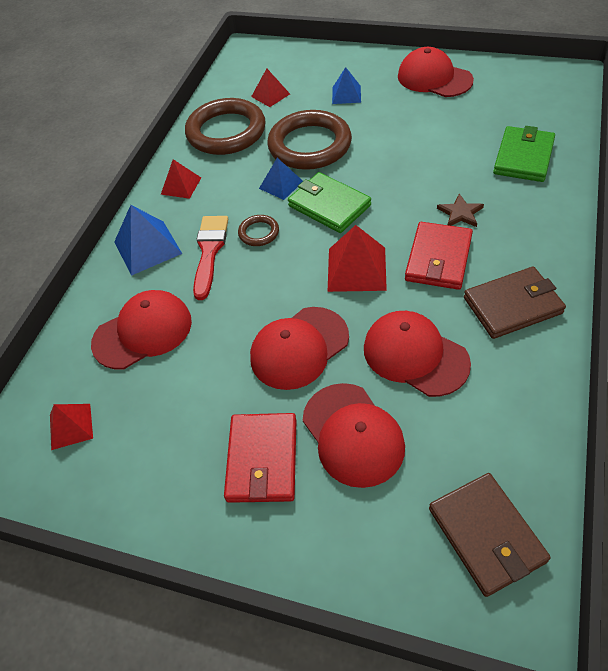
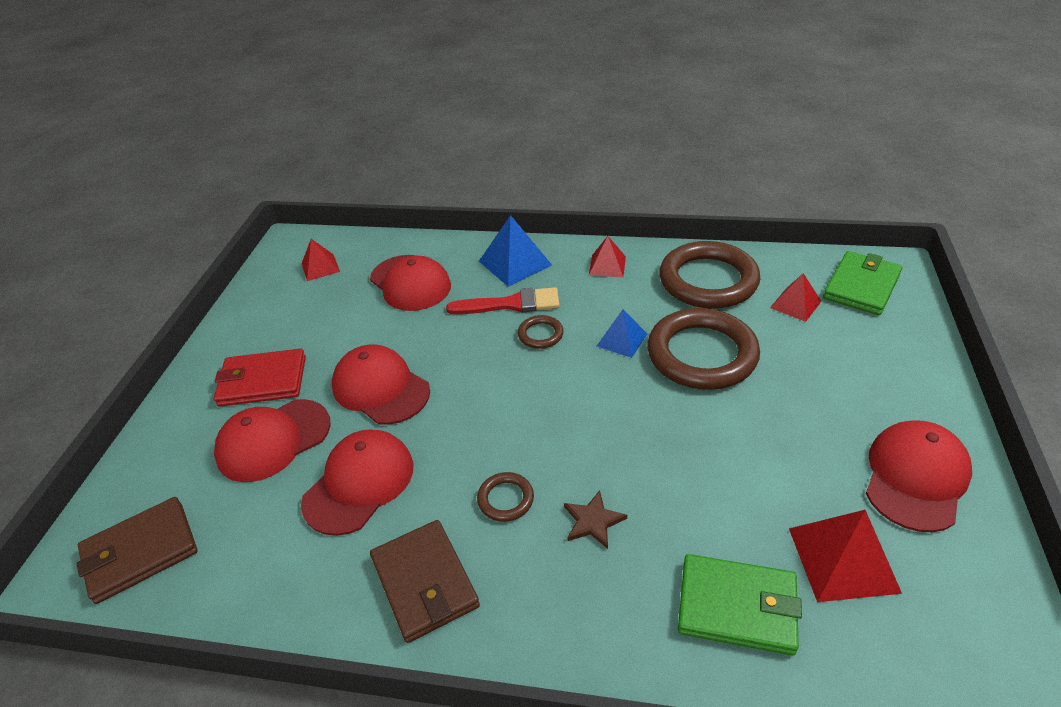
camera: 80 degrees right, 10 degrees down
green wallet [288,172,371,233] -> green wallet moved to [823,251,902,315]
red pyramid [328,225,387,292] -> red pyramid moved to [789,510,902,602]
blue pyramid [332,67,361,104] -> none
red wallet [405,222,473,290] -> brown ring [477,472,534,522]

